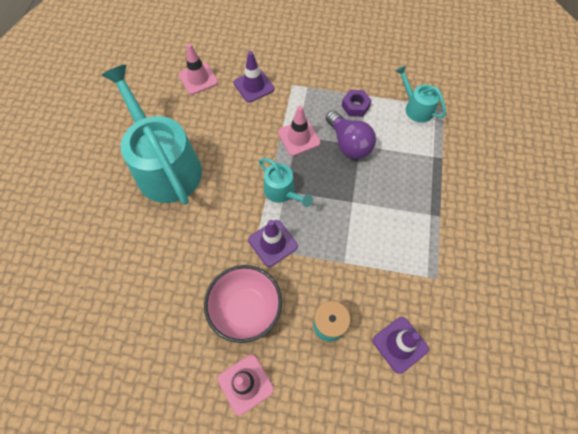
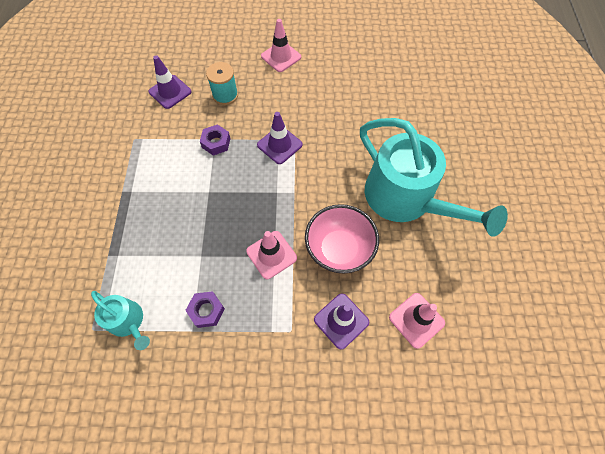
camera: 170 degrees right, 0 degrees up
pink bowl [204,265,282,343] -> pink bowl moved to [305,204,379,273]
turquoise watering can [259,158,313,207] -> none
purple light bulb [326,110,376,159] -> none
none -> purple nut [200,124,231,156]

